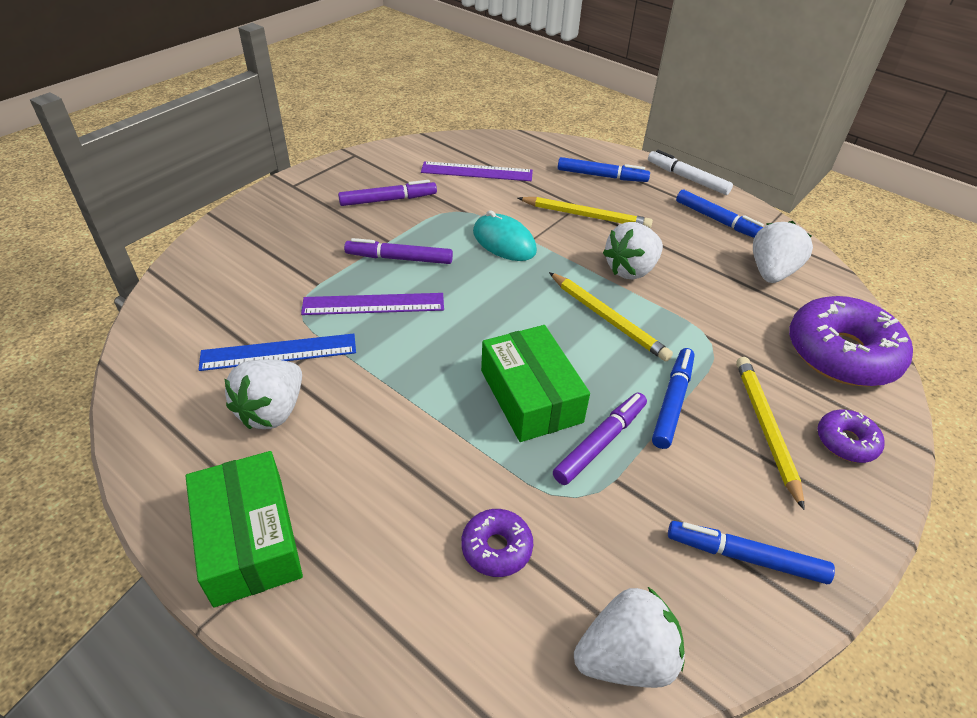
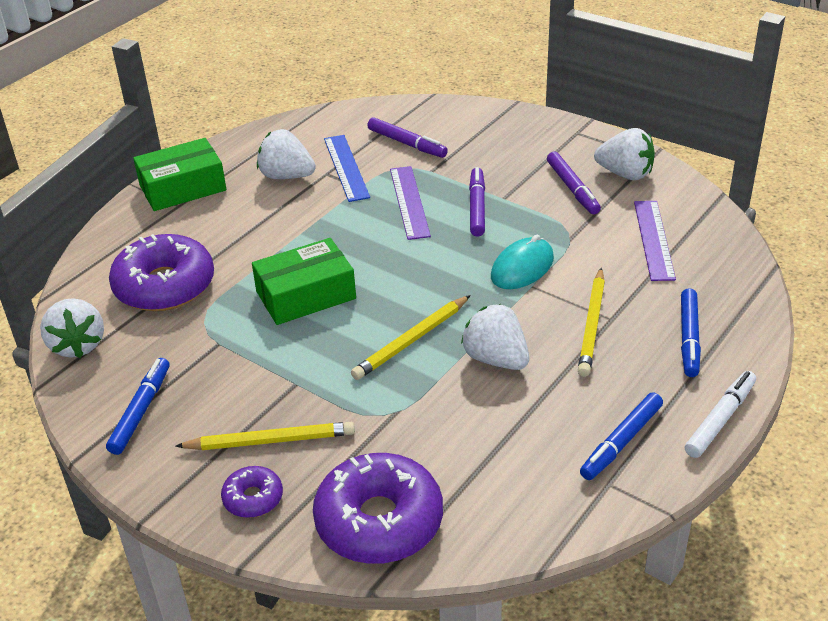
camera: 90 degrees right, 5 degrees down
purple donut [461,509,533,577] -> purple donut [109,234,214,311], size x2.06
purple marker [553,393,647,485] -> purple marker moved to [367,117,448,158]
blue marker [652,348,695,449] -> none
white strawberry [753,221,813,283] -> white strawberry moved to [594,128,655,180]

